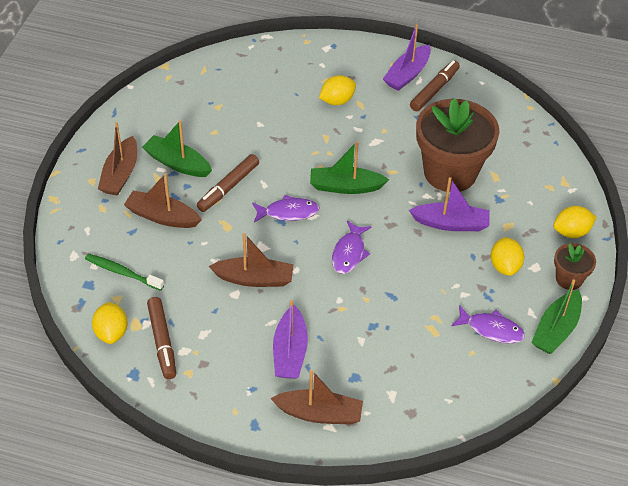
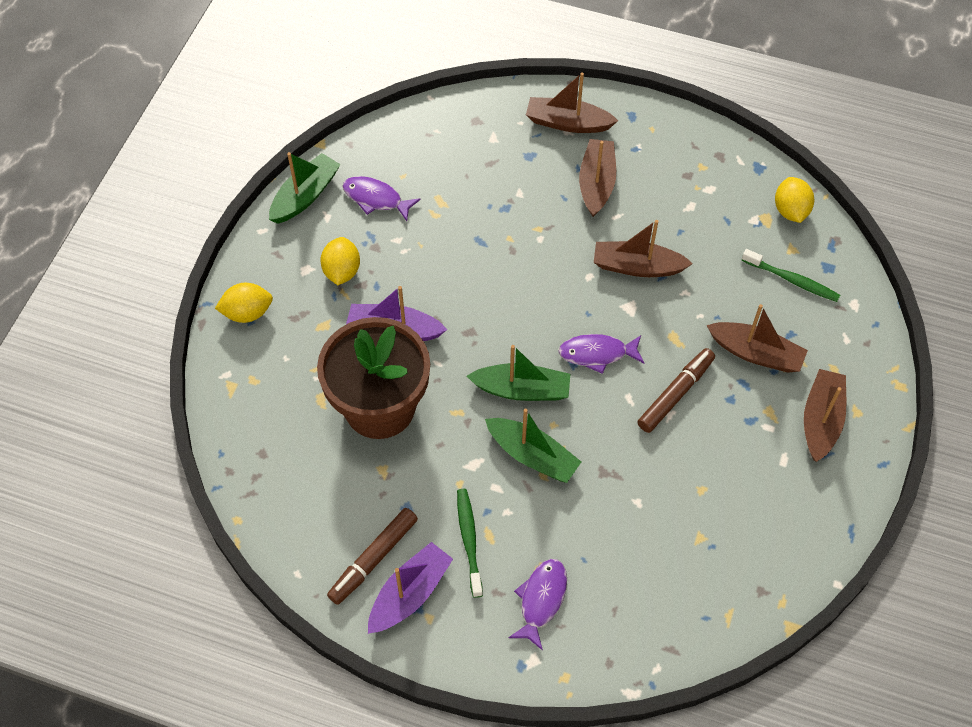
camera: 175 degrees left, 10 degrees up
green boat [142,120,212,177] -> green boat moved to [485,409,581,483]
brown marker [147,297,176,379] -> none
purple boat [273,300,308,379] -> brown boat [579,139,616,217]
yellow lemon [319,75,356,105] -> none
purple fish [332,221,371,274] -> purple fish moved to [509,559,567,651]
brown flower pot [554,243,596,290] -> none
none -> green toothbrush [457,489,483,598]

